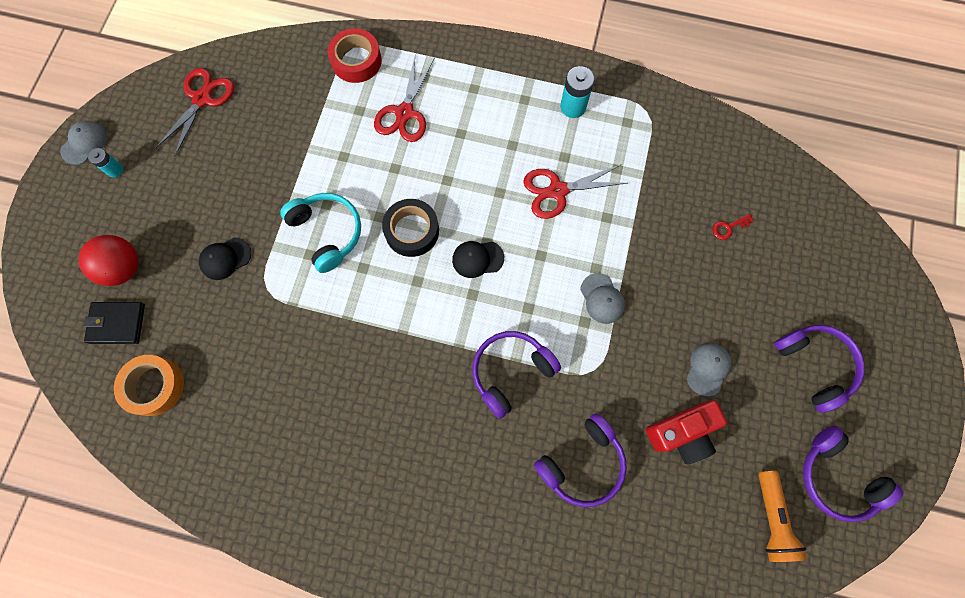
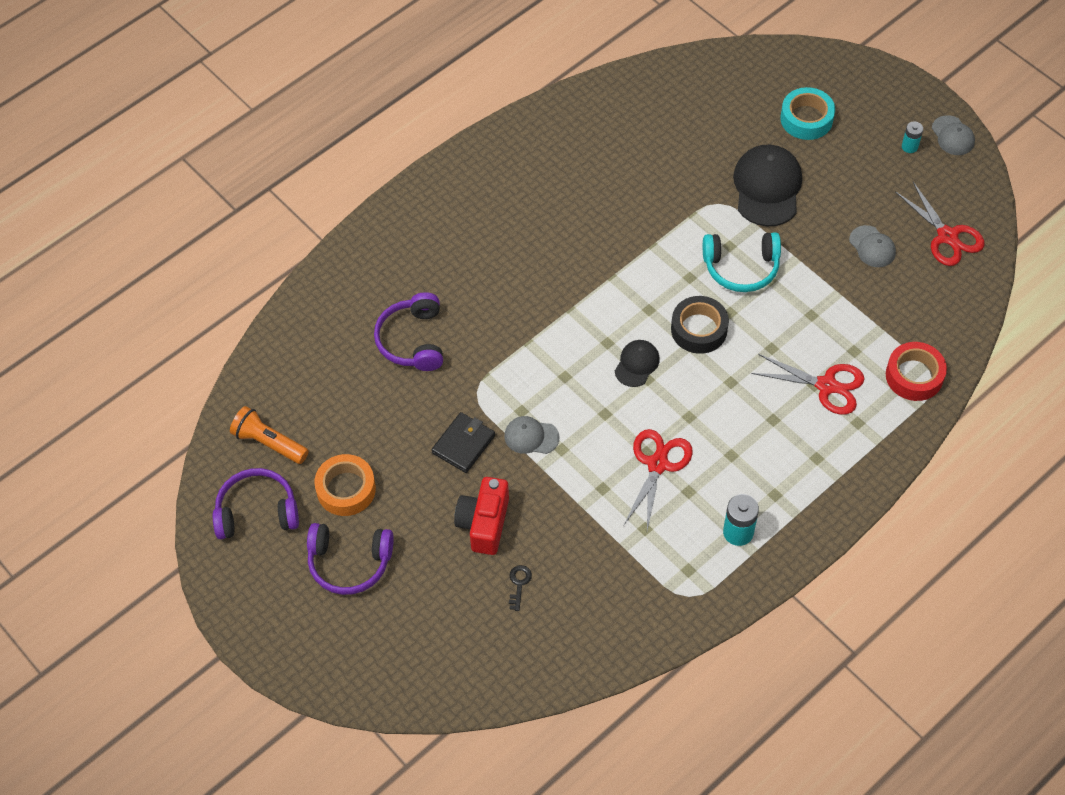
camera: 125 degrees right, 15 degrees down
red ball [79,235,139,286] -> turquoise tape [780,87,835,140]
black wallet [84,302,145,344] -> black wallet moved to [431,412,495,473]
orange tape [114,355,184,416] -> orange tape moved to [314,454,376,516]
black cap [199,237,251,280] -> black cap [733,145,802,226], size x1.85
red scissors [374,57,435,142] -> red scissors turned 150 degrees clockwise [751,354,864,415]
purple headphones [472,331,561,419] -> none
red camera [646,400,727,464] -> red camera moved to [454,477,509,555]
grey cap [687,343,732,396] -> grey cap moved to [849,225,896,267]
red key [713,214,754,240] -> black key [509,565,532,611]

